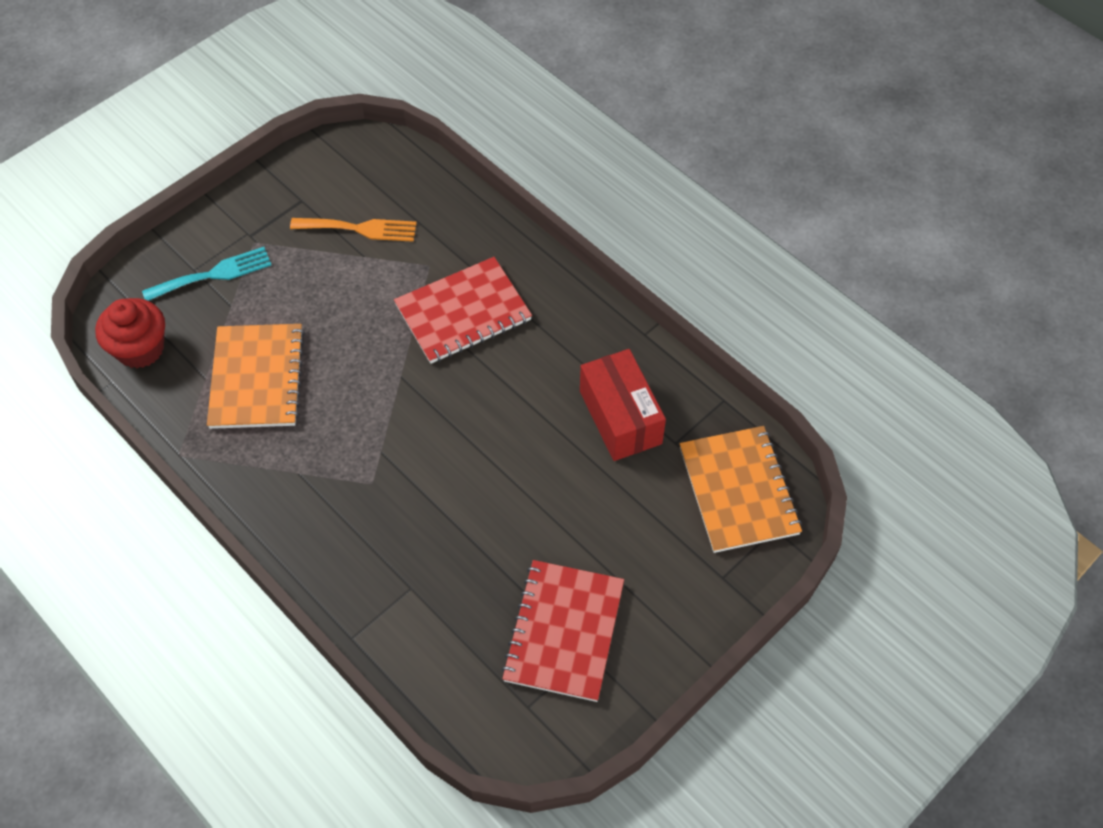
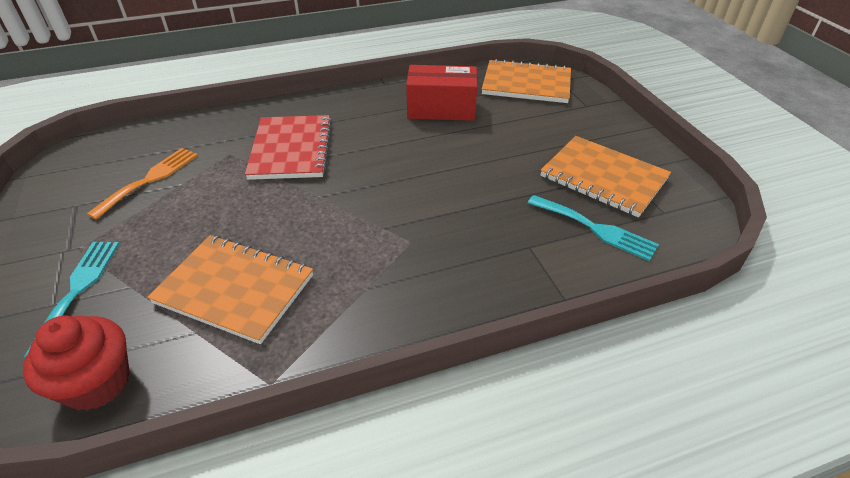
camera: 65 degrees left, 15 degrees down
red notebook [501,560,624,702] -> orange notebook [540,136,671,217]
none -> turquoise fork [528,195,659,261]

